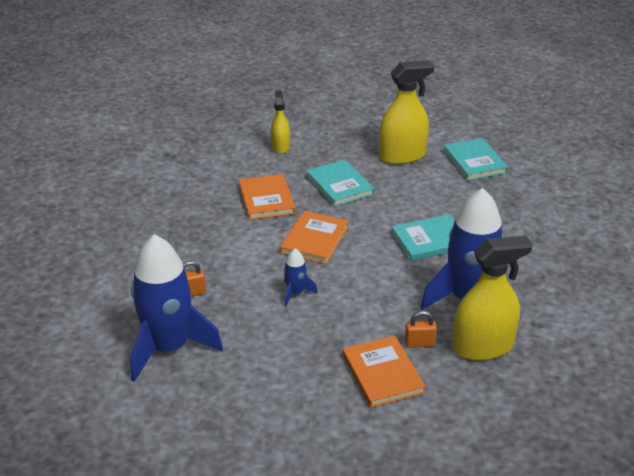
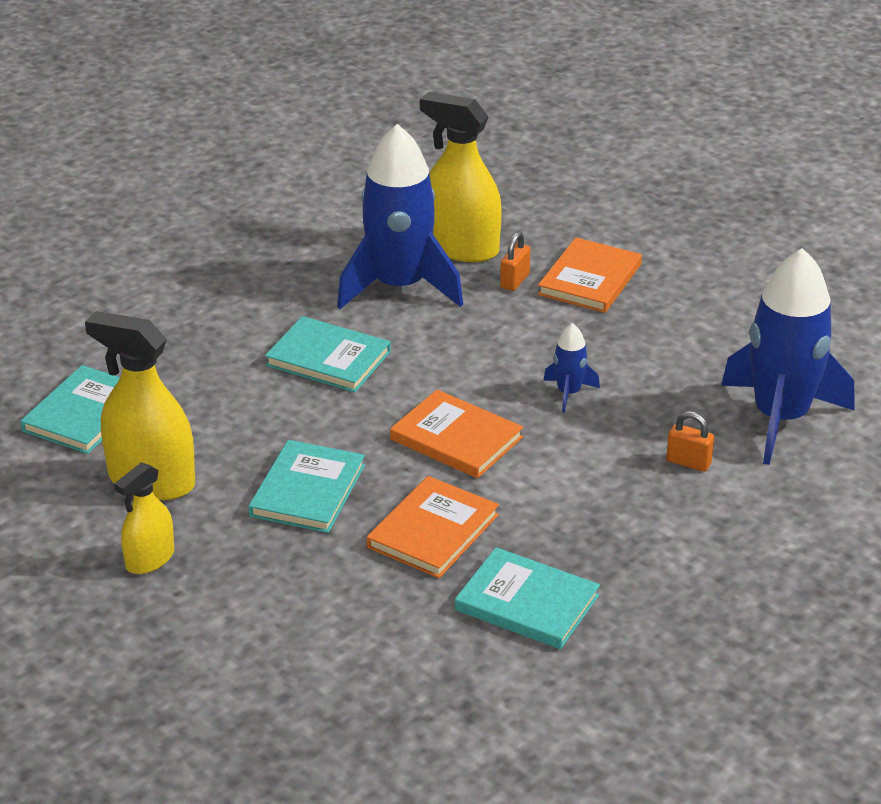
camera: 135 degrees left, 0 degrees up
yellow spray bottle [271,90,290,154] -> yellow spray bottle moved to [114,462,174,574]
orange book [280,211,349,264] -> orange book turned 60 degrees clockwise [390,390,523,478]
orange padlock [405,311,437,348] -> orange padlock turned 75 degrees clockwise [500,232,530,291]
none -> turquoise book [455,547,600,649]

